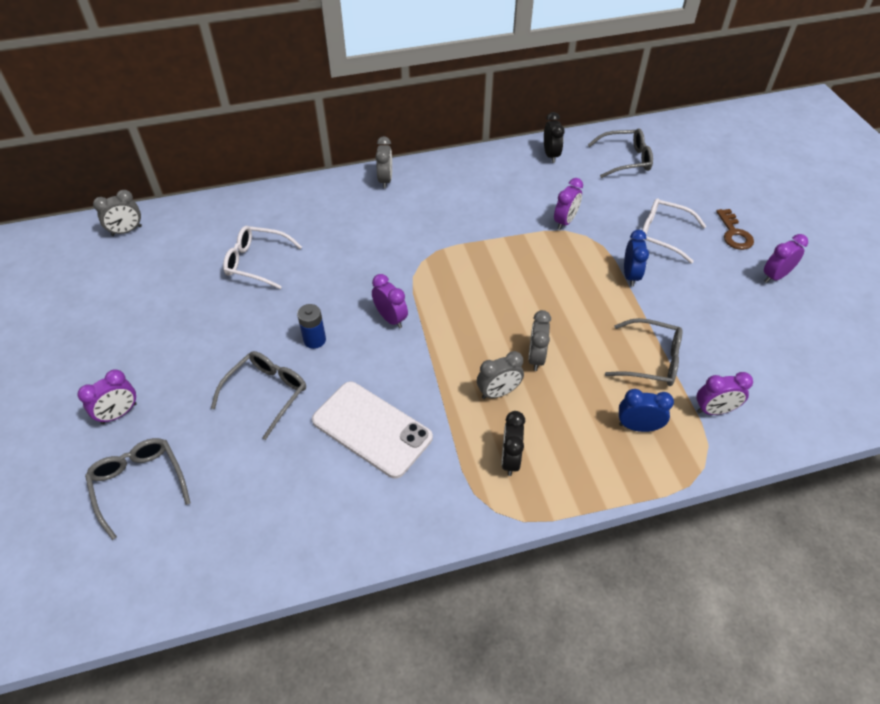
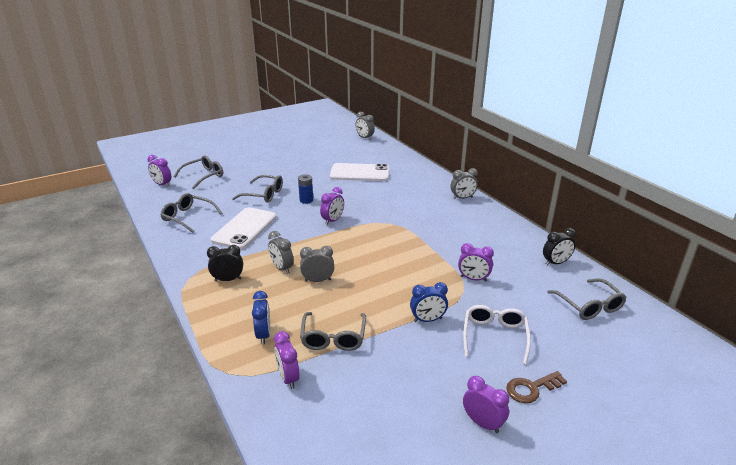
camera: 75 degrees right, 20 degrees down
purple clock [78,369,137,424] -> purple clock moved to [147,155,171,187]
white glasses [223,226,302,289] -> white phone [330,163,390,181]
none -> grey glasses [160,193,222,233]

